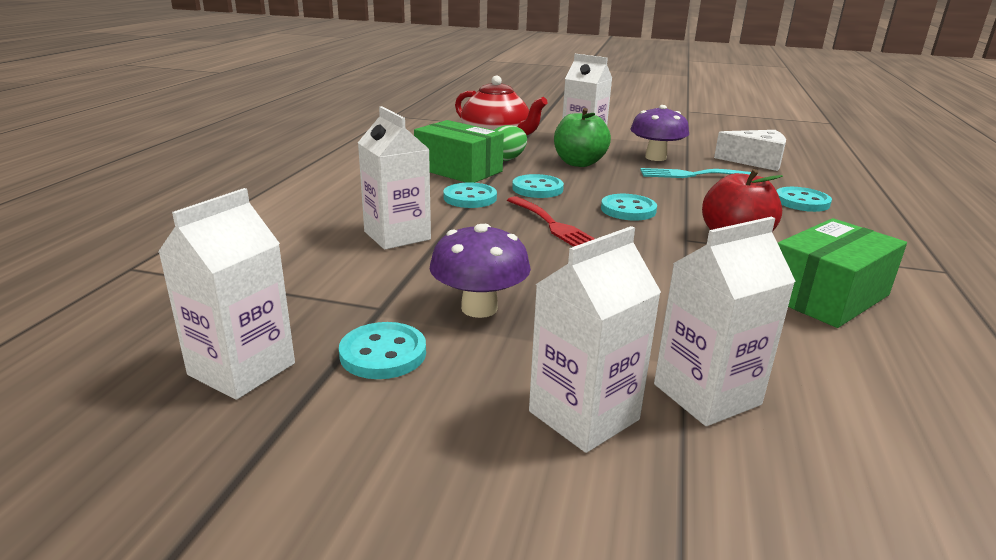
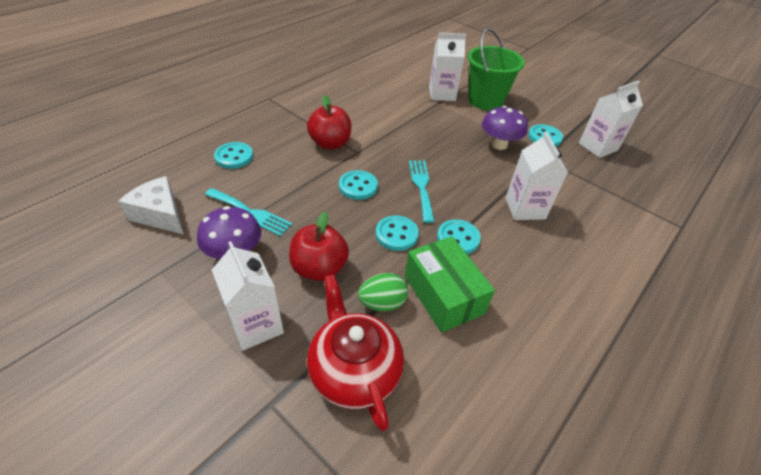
camera: 155 degrees left, 20 degrees up
red fork [507,196,595,247] -> turquoise fork [409,160,435,223]
white carton [529,226,661,453] -> green bucket [468,28,525,110]
green apple [554,108,611,167] -> red apple [289,211,349,281]
green box [778,218,907,328] -> none

